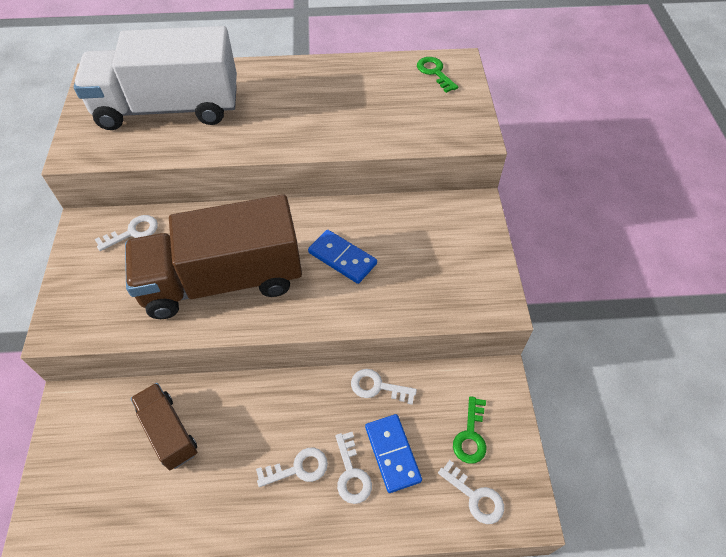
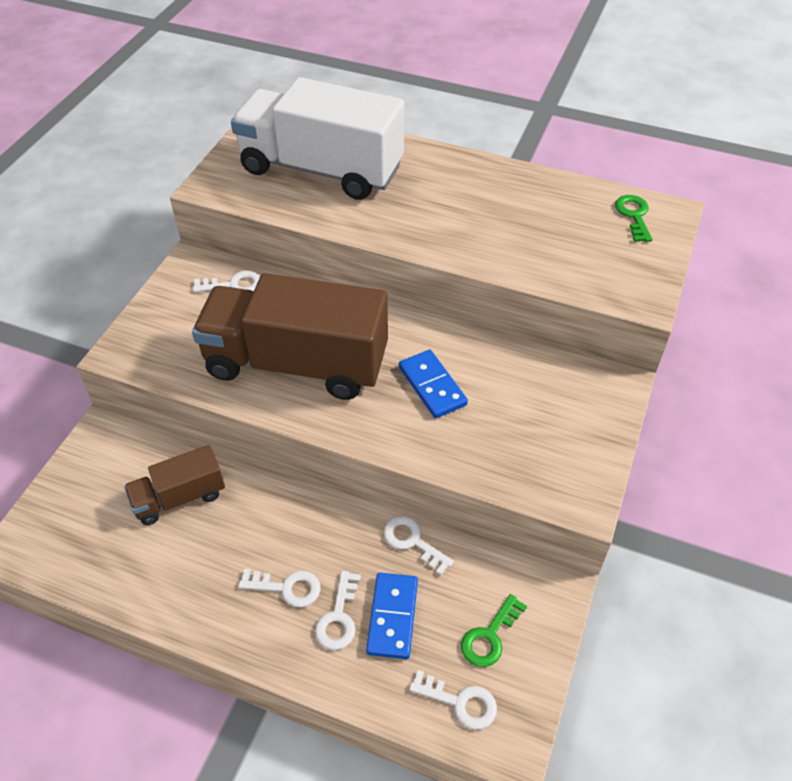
camera: 25 degrees right, 5 degrees down
brown truck [131,383,197,470] -> brown truck turned 105 degrees counterclockwise [124,445,225,525]
white key [438,460,504,524] -> white key turned 45 degrees counterclockwise [409,670,497,730]

